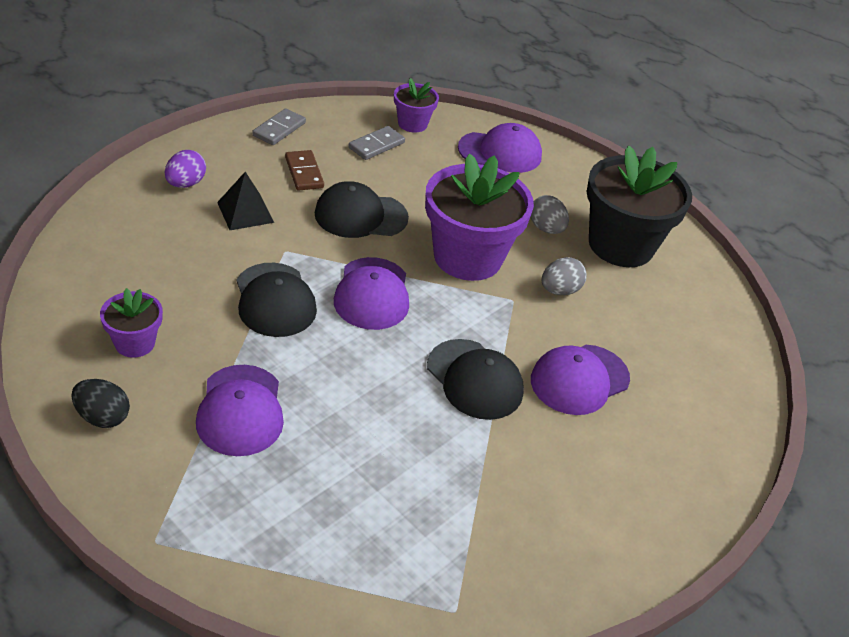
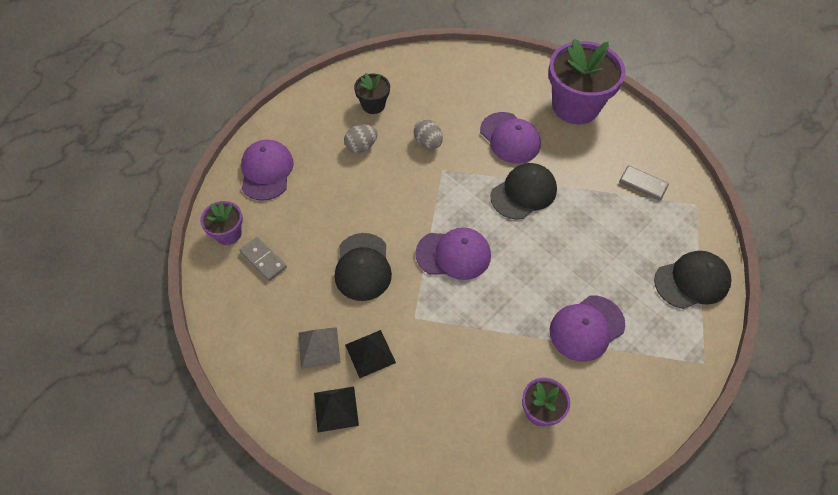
camera: 85 degrees left, 15 degrees up
black egg [71,379,130,428] -> none
purple egg [165,150,206,188] -> black pyramid [314,387,359,433]
purple cap [196,365,284,456] -> purple cap turned 150 degrees clockwise [550,295,625,362]
black cap [237,263,317,337] -> black cap moved to [654,251,731,309]
grey domino [252,108,306,145] -> grey domino moved to [619,165,669,201]
brown domino [285,150,324,191] -> none
purple flower pot [425,154,534,281] -> purple flower pot moved to [548,38,626,124]
black flower pot [587,145,692,267] -> black flower pot [354,73,390,114], size x0.49
none -> grey pyramid [299,327,341,369]

